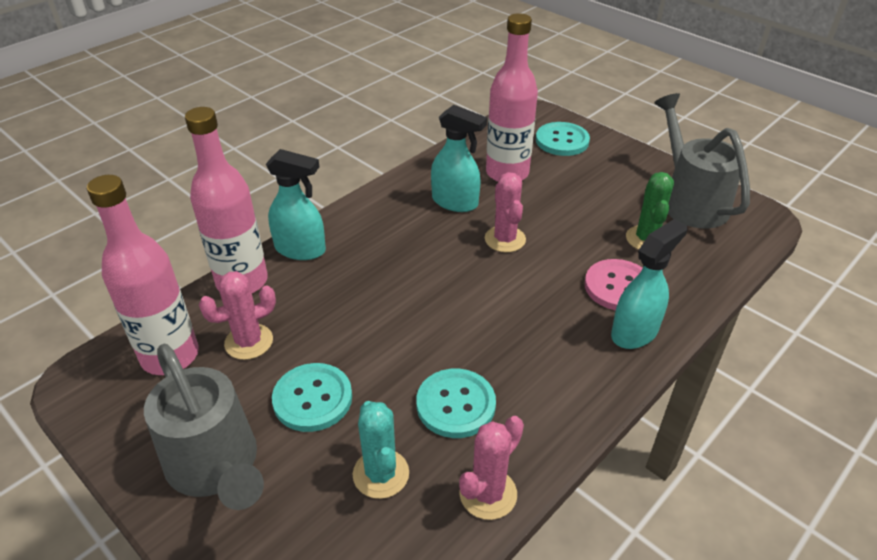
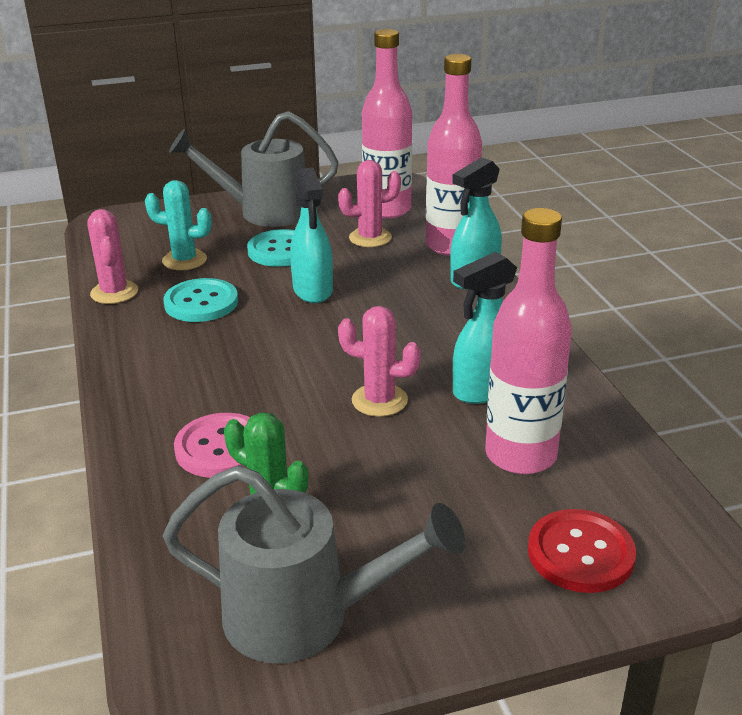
camera: 120 degrees right, 10 degrees down
pink cactus [199,271,276,360] -> pink cactus turned 75 degrees clockwise [338,160,401,247]
turquoise button [536,122,590,156] -> red button [528,509,636,593]
turquoise spray bottle [611,219,687,349] -> turquoise spray bottle moved to [290,167,333,303]

